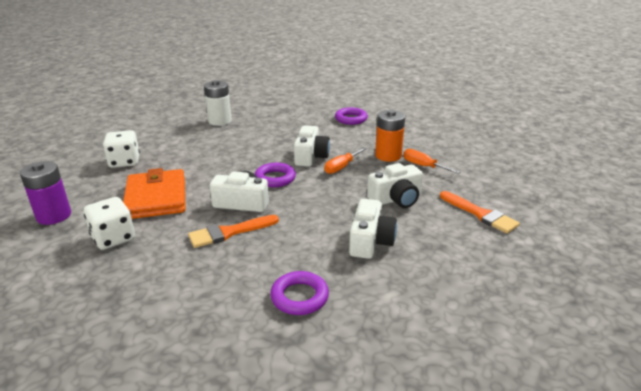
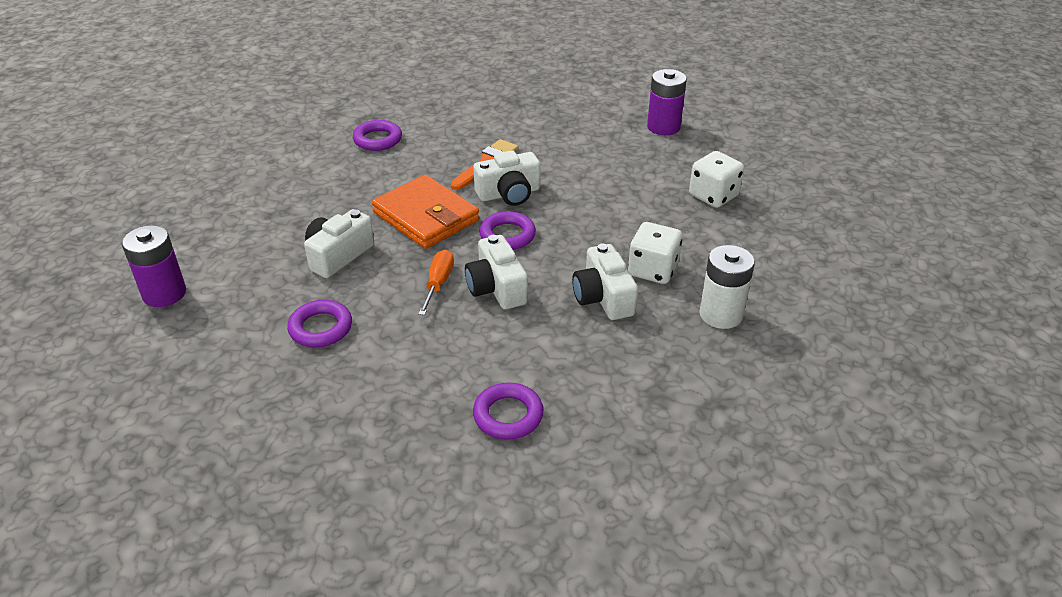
camera: 150 degrees right, 10 degrees up
white dice [84,197,135,250] -> white dice moved to [628,222,682,284]
orange wallet [123,168,186,219] -> orange wallet moved to [372,175,479,249]
white camera [349,199,397,259] -> white camera moved to [572,243,638,320]
orange battery [375,110,405,162] -> none
orange screwdriver [403,149,460,174] -> purple ring [287,300,352,347]
orange brush [440,191,520,234] -> none
none -> purple battery [122,225,186,307]

